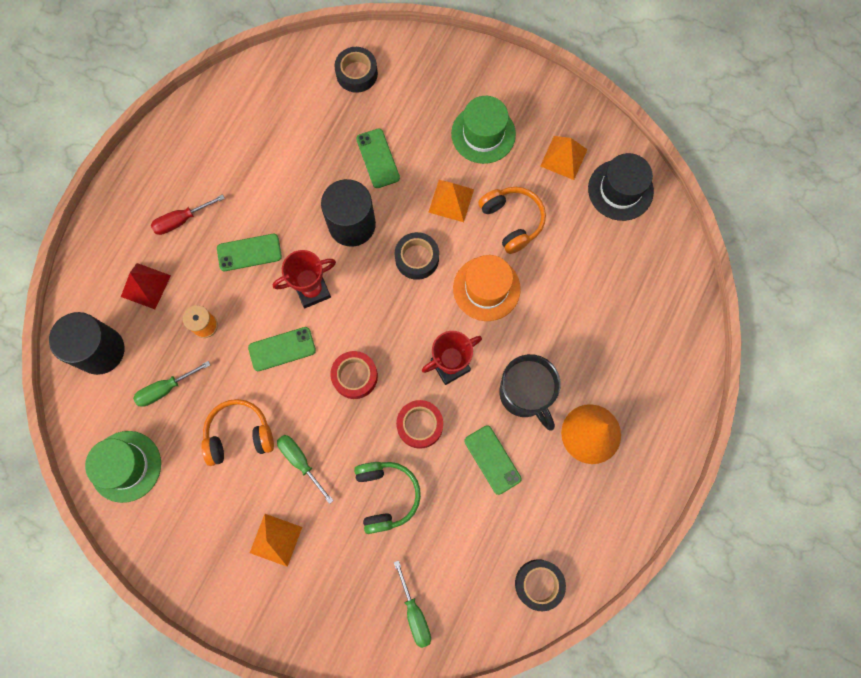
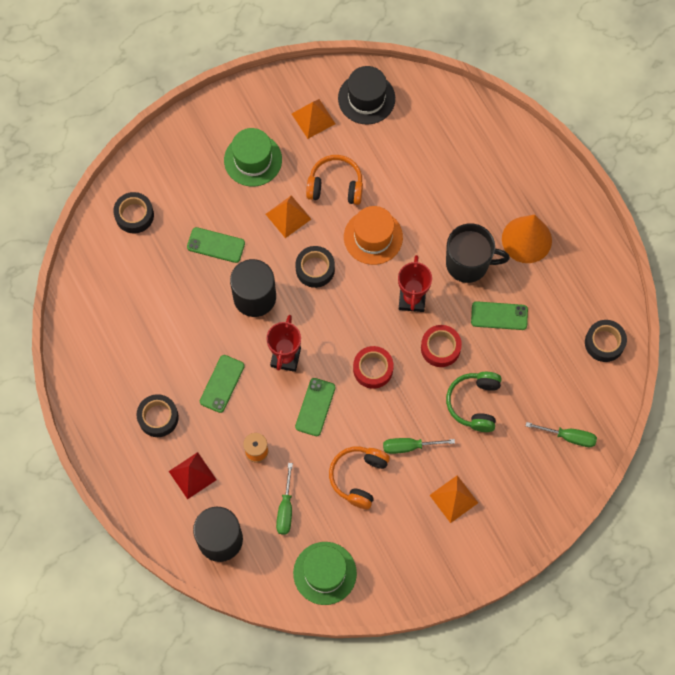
camera: 55 degrees left, 5 degrees down
red screwdriver [151,194,225,235] -> black tape [136,394,179,437]
green headphones [354,462,421,534] -> green headphones turned 105 degrees counterclockwise [446,372,502,432]

